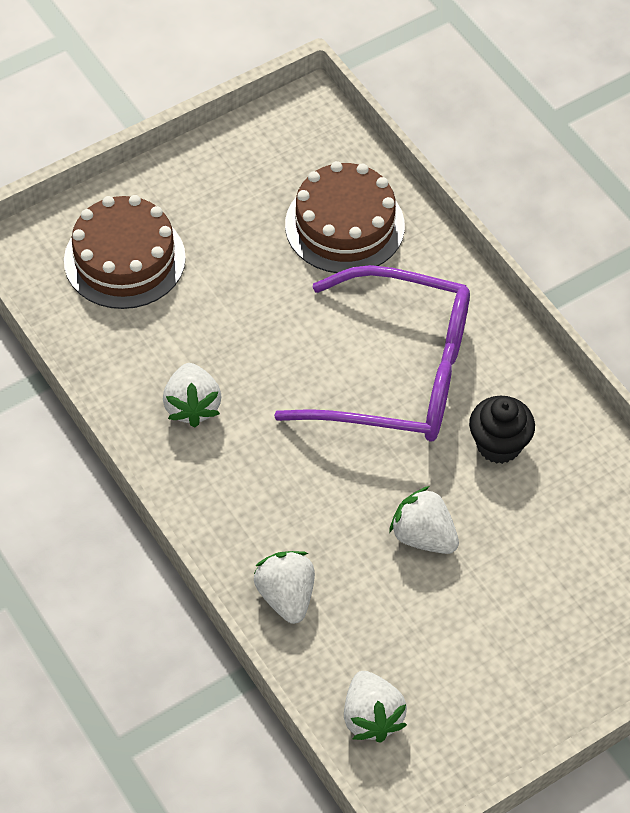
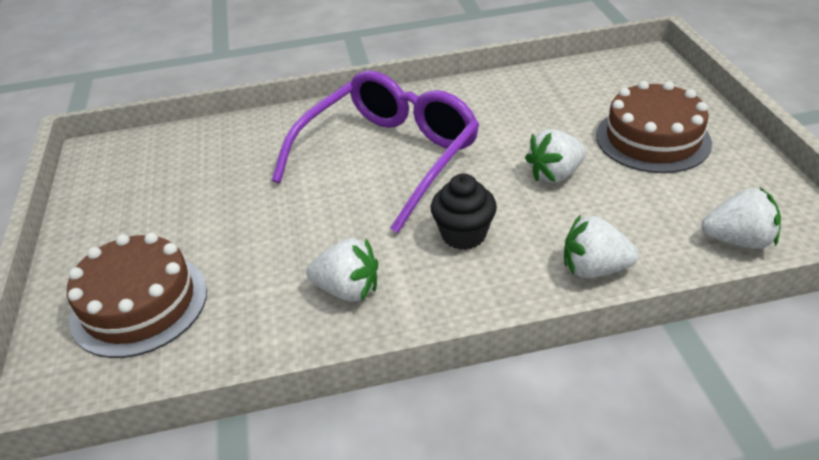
camera: 65 degrees left, 15 degrees down
brown cake [285,161,405,273] -> brown cake moved to [596,81,712,173]
black cupcake [469,396,535,464] -> black cupcake moved to [431,174,497,250]

